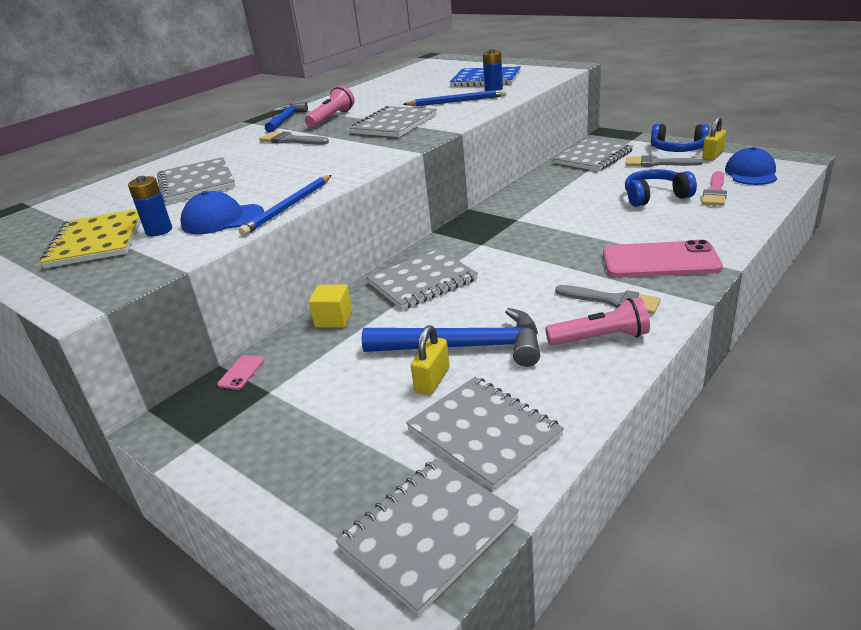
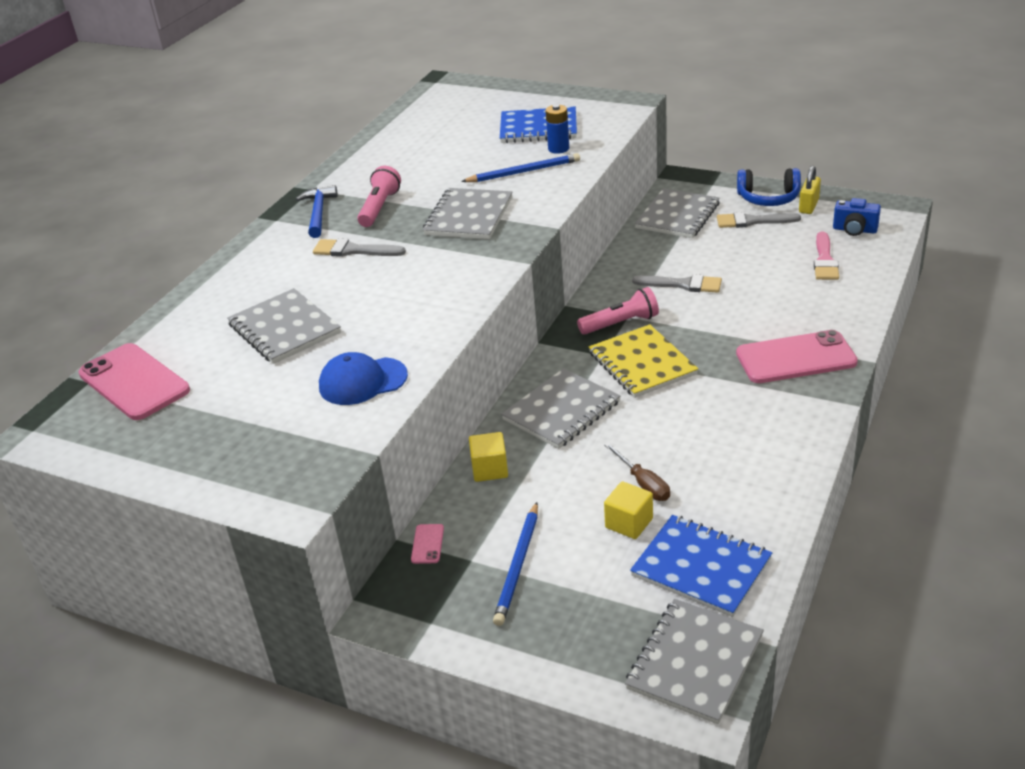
camera: 15 degrees left, 5 degrees up
yellow notebook [40,209,141,268] -> yellow notebook moved to [589,324,698,398]
blue battery [128,176,172,236] -> none
blue pencil [239,175,332,236] -> blue pencil moved to [493,502,538,626]
blue hammer [361,308,540,367] -> brown screwdriver [604,442,670,501]
grey notebook [406,377,564,490] -> blue notebook [630,515,772,617]
yellow padlock [411,325,450,395] -> yellow cube [604,481,653,539]
pink flashlight [545,297,650,346] -> pink flashlight moved to [577,287,659,335]
grey brush [555,285,661,314] -> grey brush moved to [632,274,722,293]
blue headphones [625,169,697,207] -> none
blue cap [725,147,777,185] -> blue camera [833,198,881,236]
none -> pink phone [78,343,190,420]

